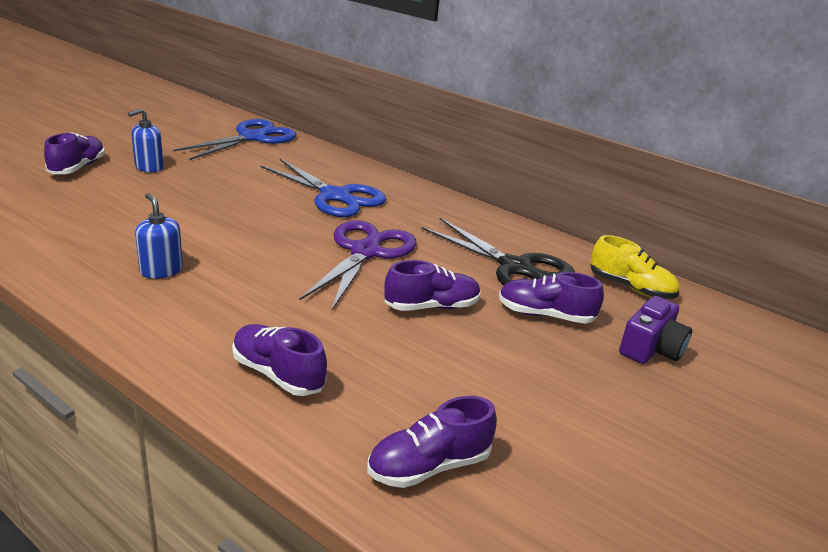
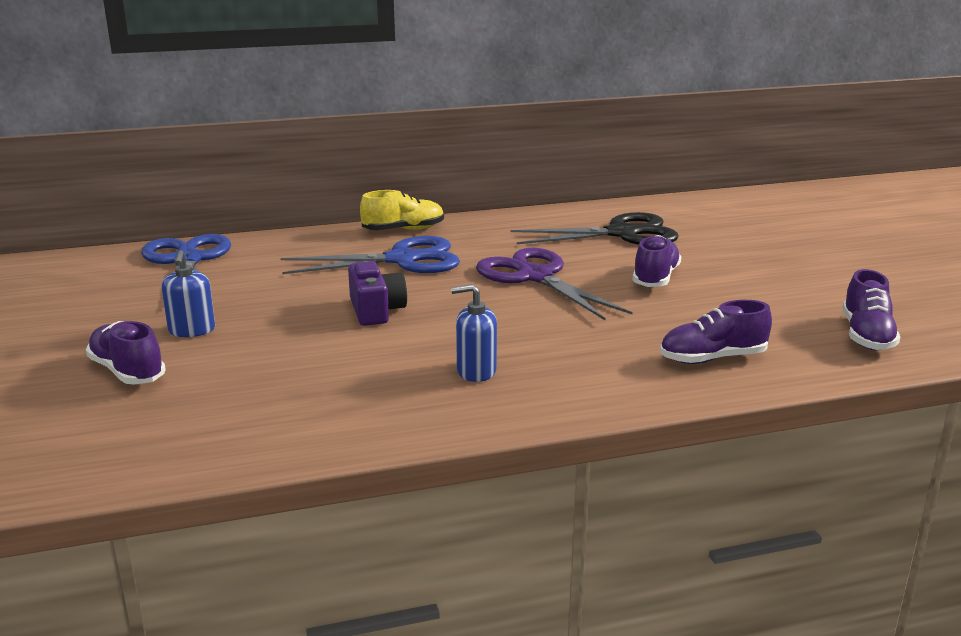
camera: 50 degrees left, 5 degrees down
purple shoe [499,272,604,324] -> none
yellow shoe [590,235,679,299] -> yellow shoe moved to [360,190,444,230]
purple camera [619,296,692,364] -> purple camera moved to [348,261,407,326]

